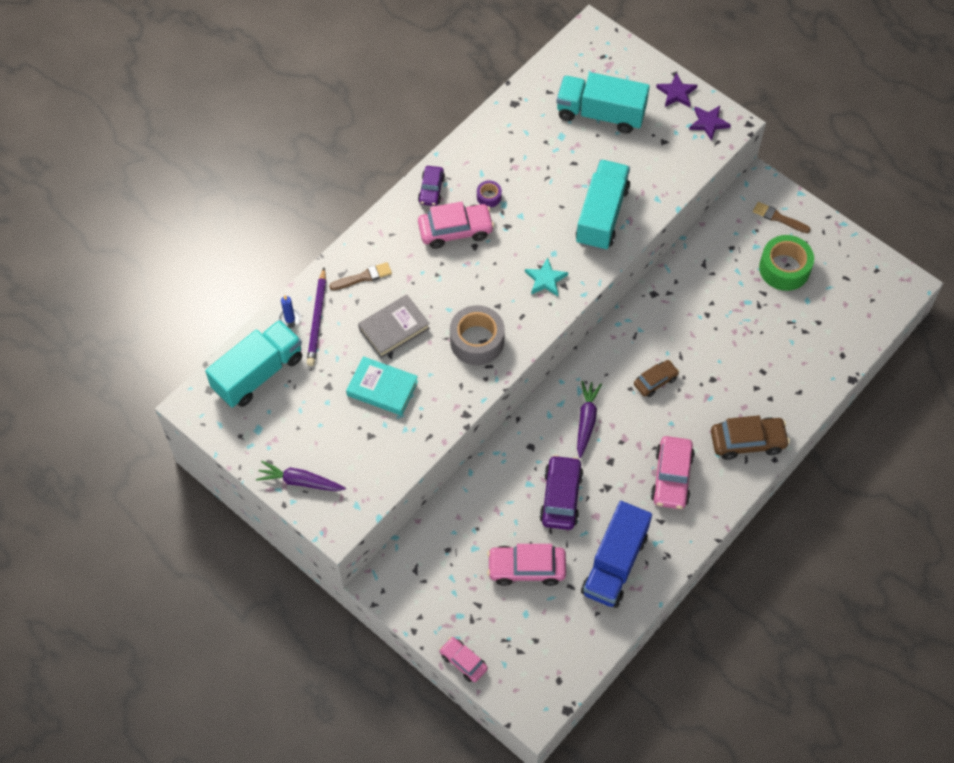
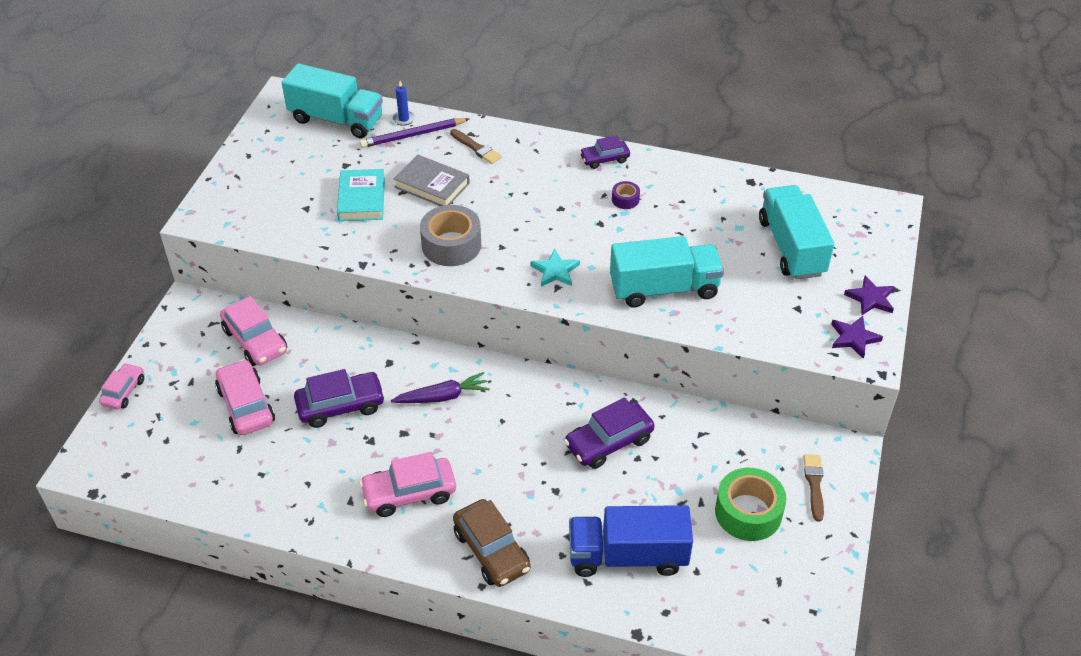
camera: 65 degrees right, 15 degrees down
purple carrot [256,461,346,491] -> none
pink car [418,202,494,249] -> pink car moved to [220,296,287,366]
blue truck [581,501,652,608] -> blue truck moved to [569,505,693,577]
brown car [634,360,679,397] -> none
none -> purple car [564,398,654,469]

